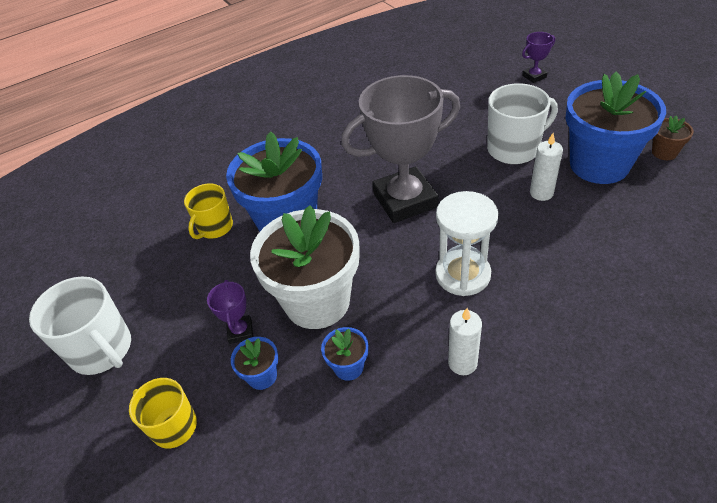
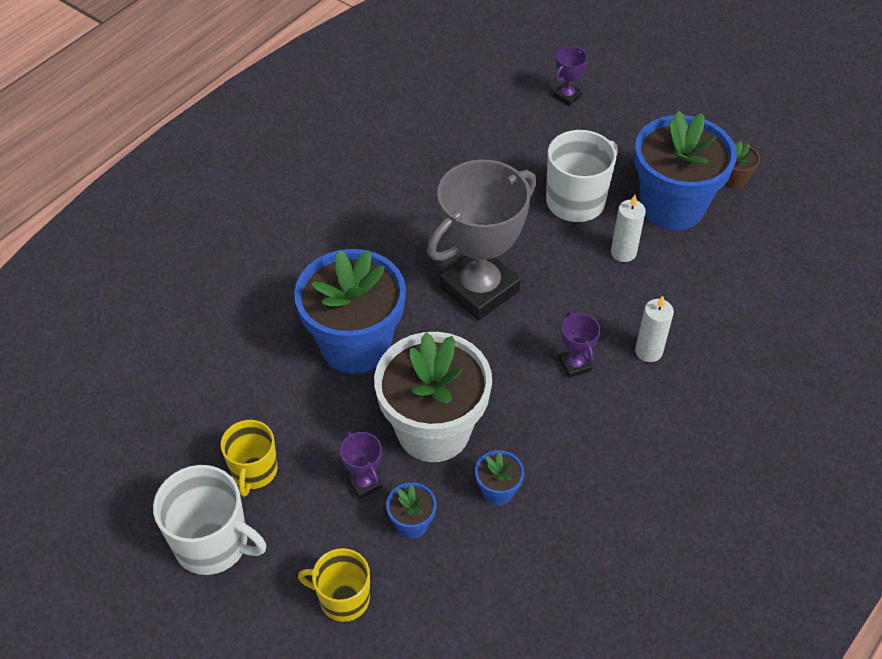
camera: 25 degrees left, 5 degrees up
yellow mug [184,184,233,239] -> yellow mug moved to [221,420,278,497]
white hourglass [435,191,498,296] -> purple trophy [559,312,600,378]
white candle [448,308,482,375] -> white candle moved to [635,296,674,362]

